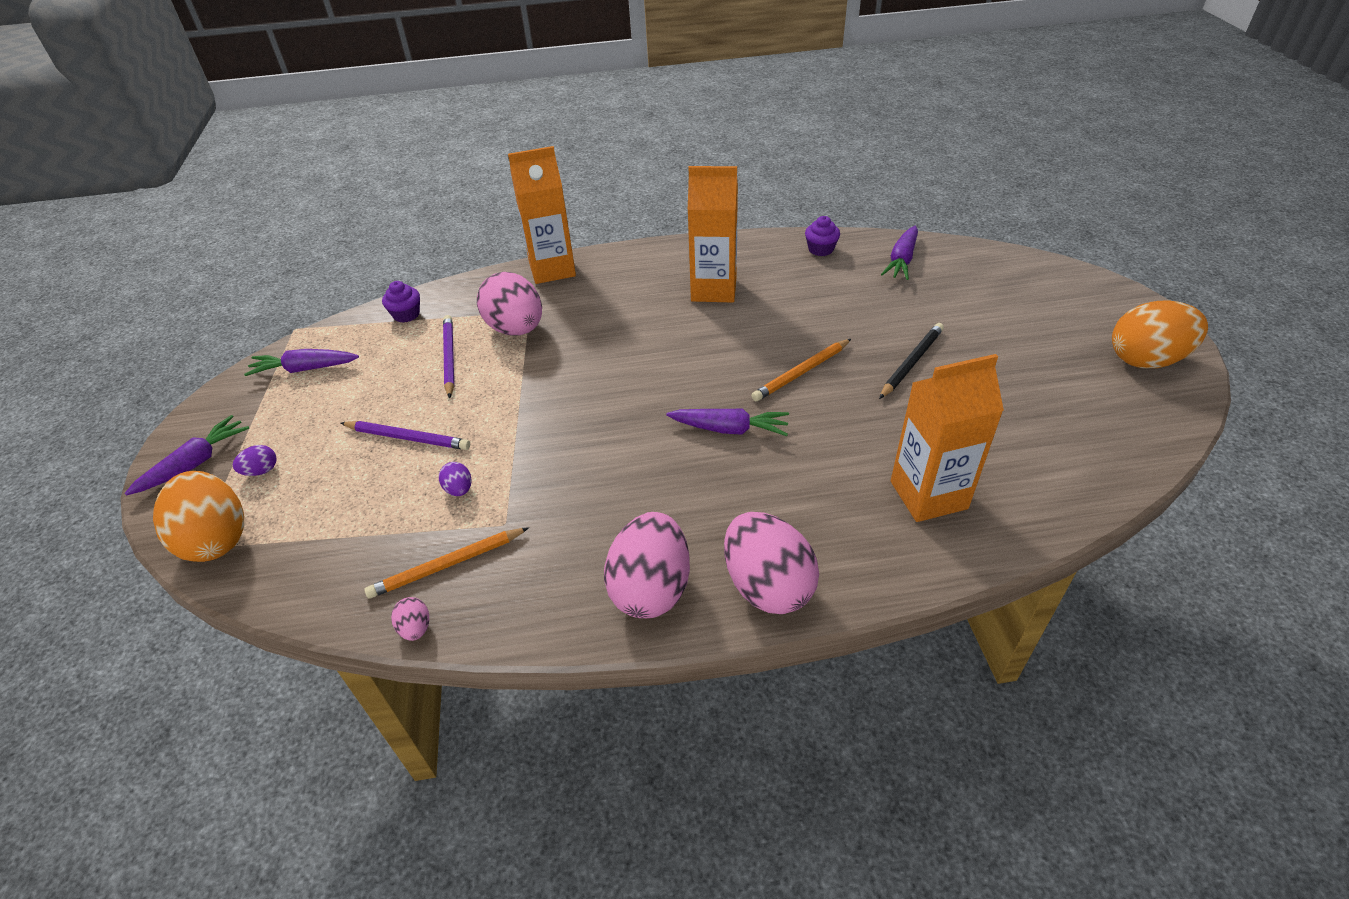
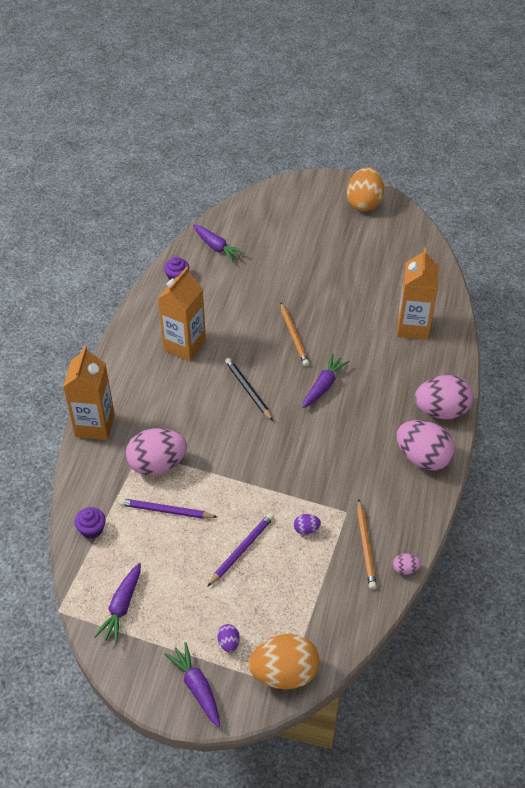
camera: 70 degrees left, 5 degrees up
black pencil [879,323,944,399] -> black pencil moved to [225,358,273,421]

